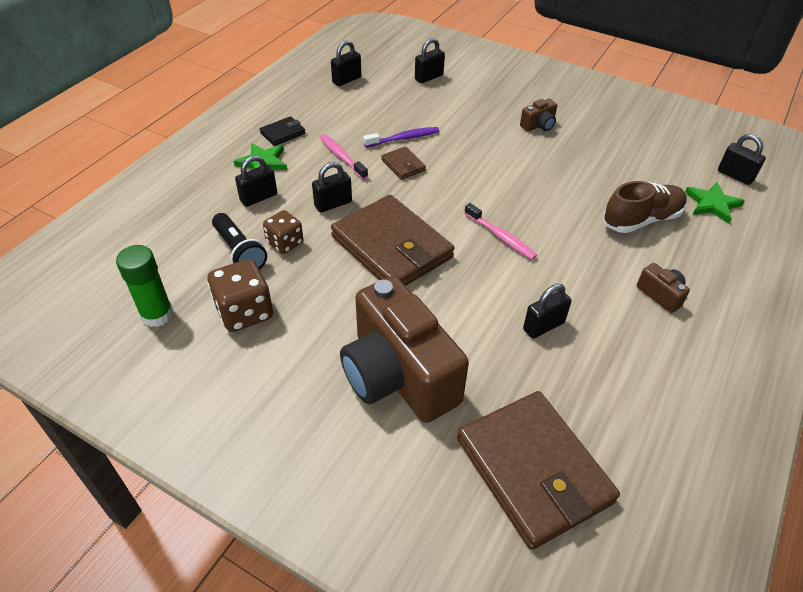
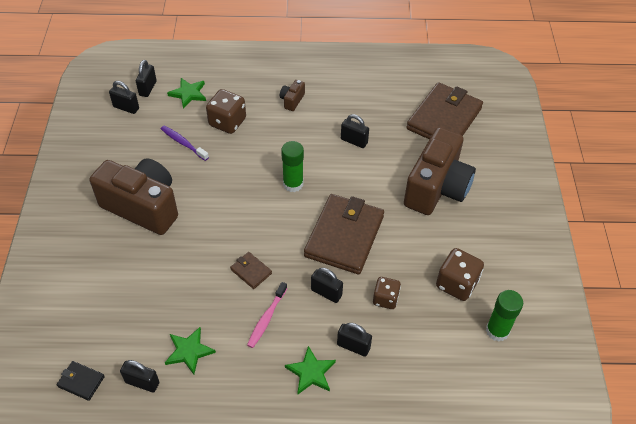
camera: 120 degrees left, 5 degrees up
black flashlight [212,213,267,270] -> none
black wallet [260,116,305,146] -> black wallet moved to [57,361,105,401]
purple toothbrush [363,127,439,147] -> purple toothbrush moved to [161,126,209,161]
brown wallet [381,146,426,180] -> brown wallet turned 75 degrees counterclockwise [230,252,272,289]
black padlock [415,38,445,83] -> black padlock moved to [109,81,139,114]
pink toothbrush [464,203,537,260] -> green glue stick [281,141,304,192]
brown camera [520,99,557,131] -> brown camera [90,158,178,235], size x2.50
brown shoe [603,181,687,233] -> brown dice [206,89,246,134]
none -> green star [165,327,216,375]

